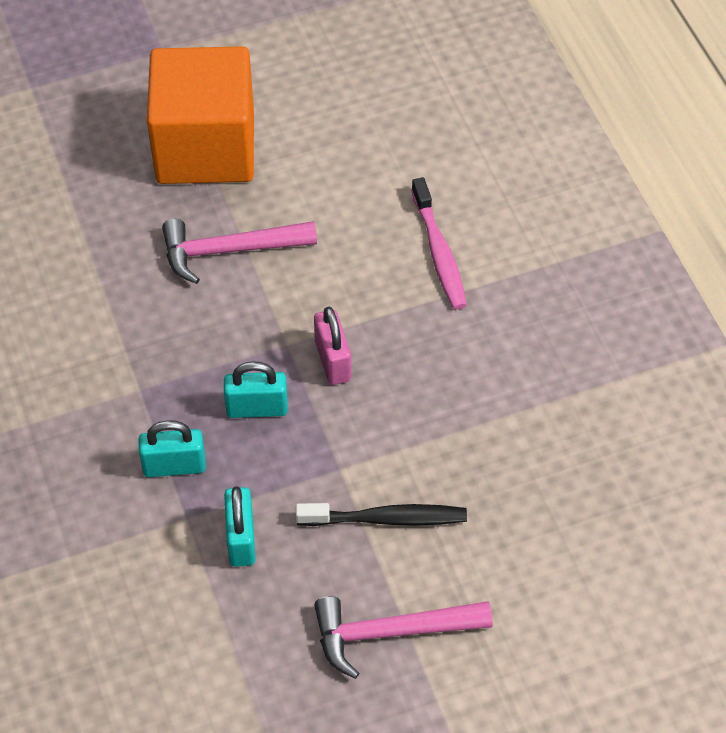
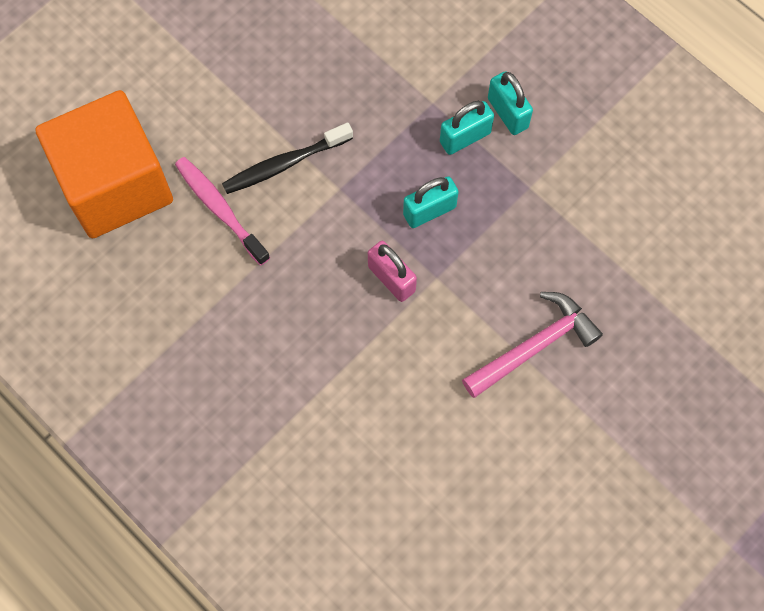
camera: 155 degrees right, 15 degrees up
orange cube [147,46,254,184] -> orange cube moved to [35,90,173,238]
turquoise padlock [224,486,256,567] -> turquoise padlock moved to [488,71,533,135]
pink hammer [314,596,492,679] -> none
pink toothbrush [411,177,467,309] -> pink toothbrush moved to [175,157,270,265]

